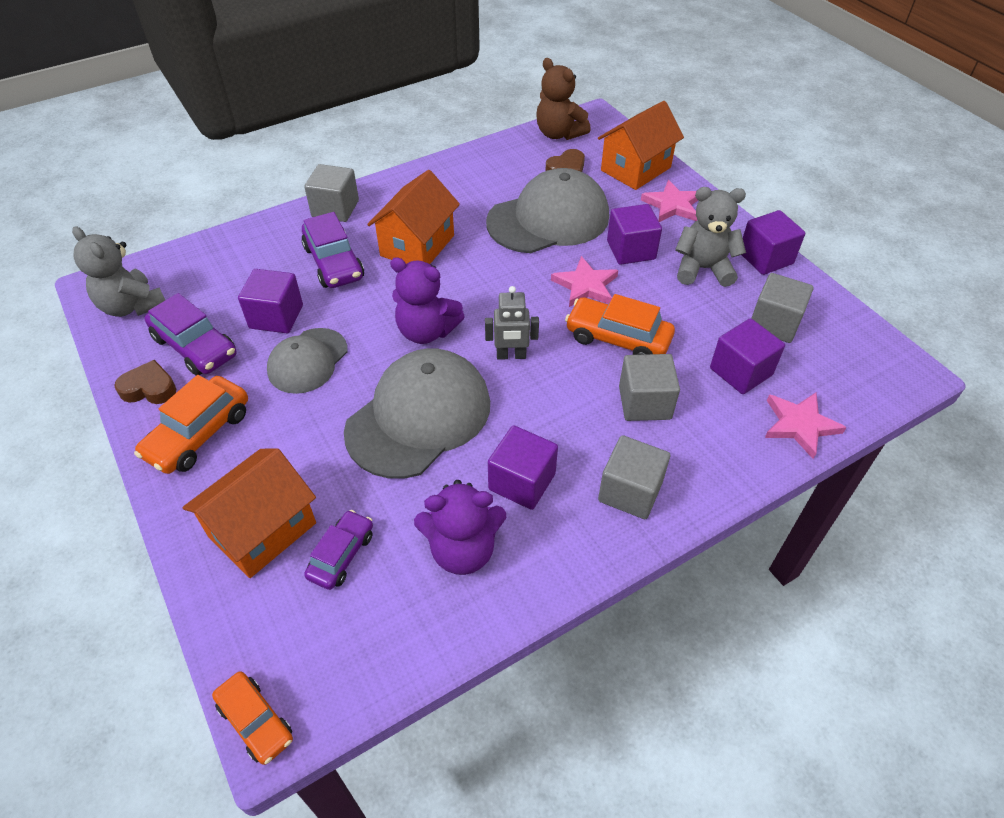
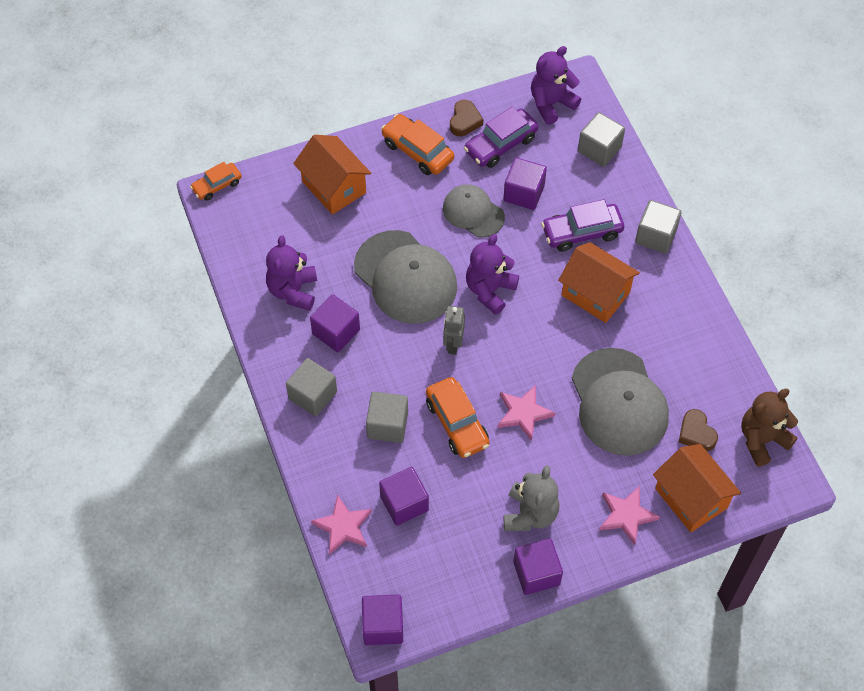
camera: 100 degrees right, 10 degrees up
grey teddy bear [72,226,165,317] -> purple teddy bear [531,46,581,125]
purple car [304,510,373,590] -> none
orange car [565,294,675,355] -> orange car turned 120 degrees clockwise [426,377,489,458]
purple cube [607,204,662,265] -> purple cube moved to [362,594,403,645]
grey cube [751,273,814,343] -> grey cube moved to [578,112,625,167]

